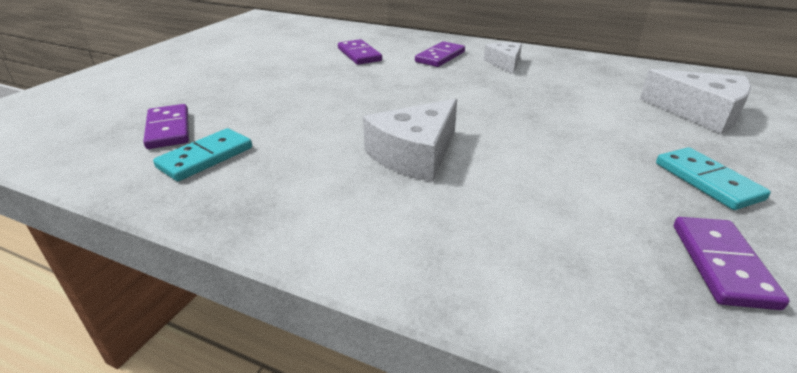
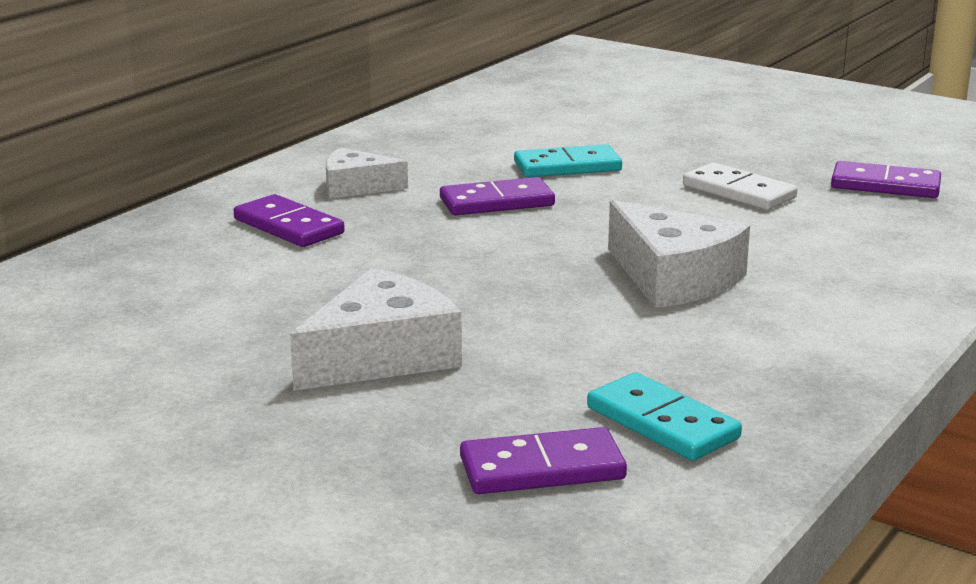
camera: 80 degrees left, 10 degrees down
purple domino [338,39,382,65] -> purple domino moved to [440,177,555,215]
white cheese [640,69,751,134] -> white cheese moved to [290,268,462,391]
turquoise domino [656,147,771,210] -> turquoise domino moved to [514,144,622,177]
none -> white domino [683,162,797,210]

